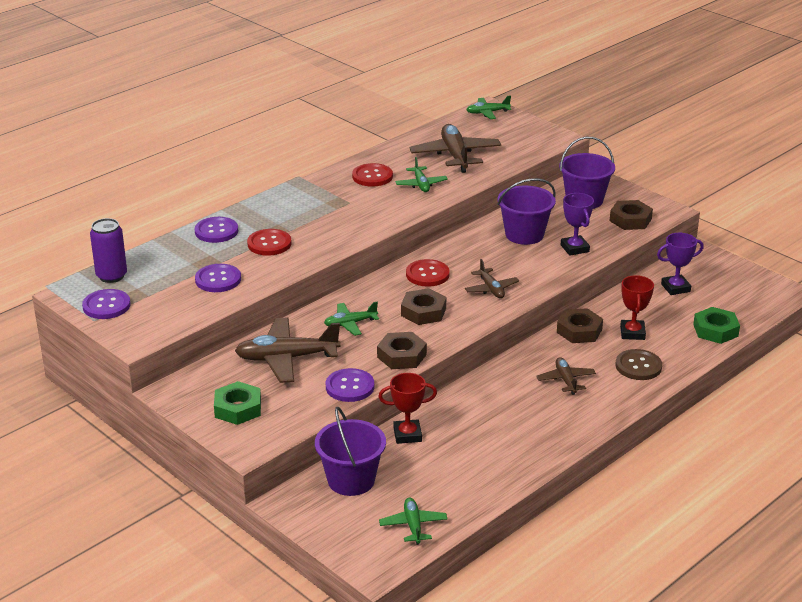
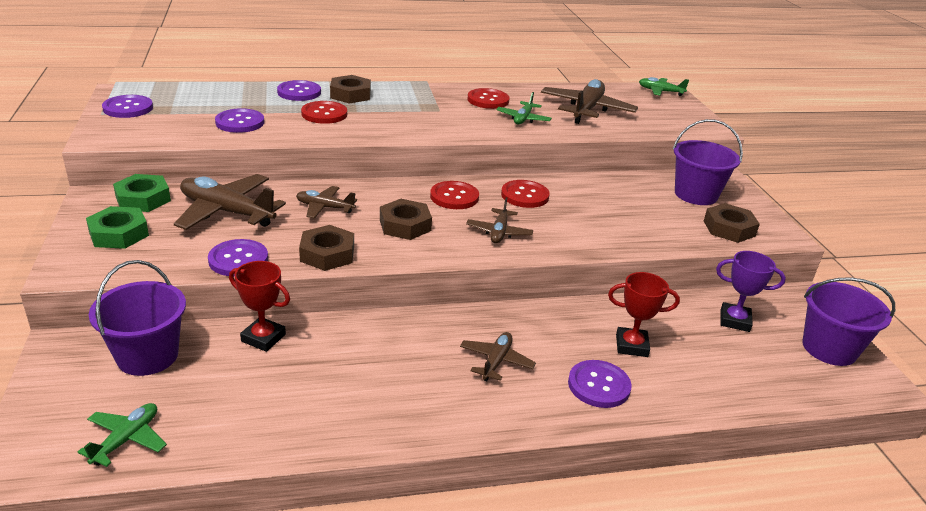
camera: 30 degrees right, 0 degrees up
purple can [90,218,127,283] -> none
green plane [324,302,379,336] -> brown plane [296,186,357,218]
purple bucket [498,178,556,245] -> purple bucket moved to [802,278,895,366]
brown nut [557,308,603,343] -> brown nut moved to [330,75,371,104]
purple trophy [561,193,594,256] -> none
brown button [616,349,662,380] -> purple button [568,360,632,408]
red trophy [620,275,654,340] -> red trophy turned 60 degrees clockwise [608,272,680,357]
green nut [693,307,740,344] -> green nut moved to [113,174,171,212]
none -> red button [501,180,550,208]

